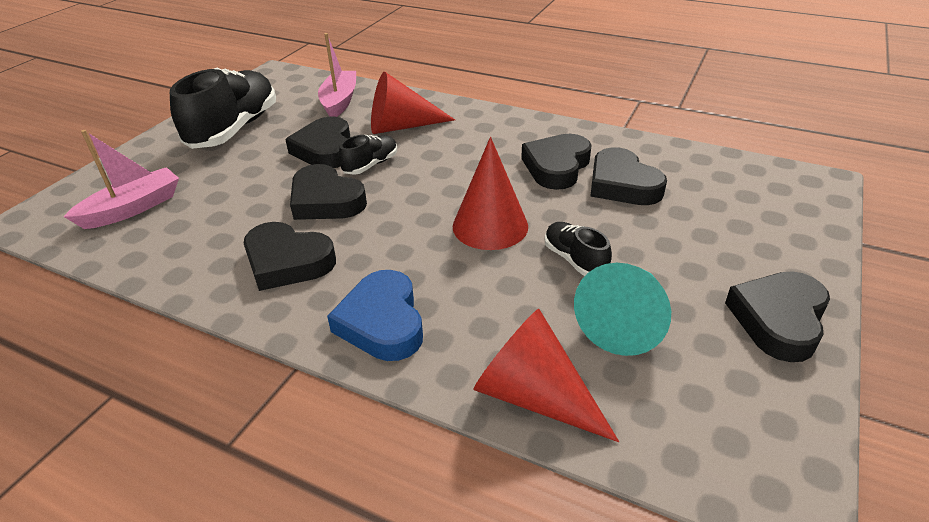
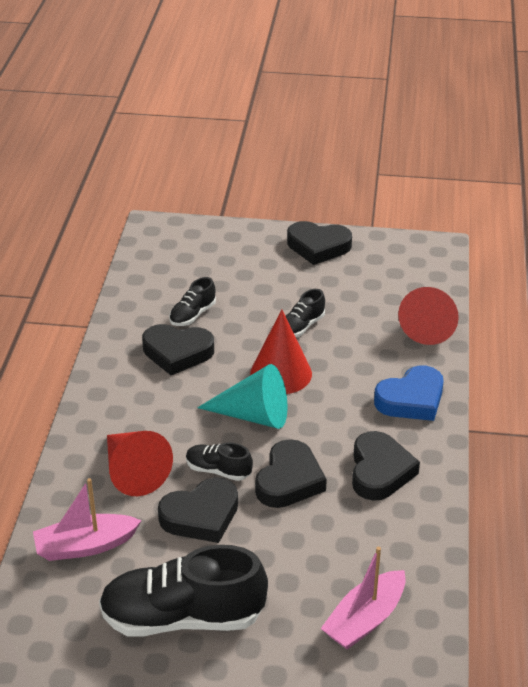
camera: 110 degrees left, 0 degrees up
pink boat [64,130,179,229] -> pink boat turned 75 degrees counterclockwise [321,547,406,649]
turquoise cone [574,263,671,356] -> turquoise cone moved to [197,364,287,429]
black heart [590,147,667,205] -> black shoe [169,277,216,326]

